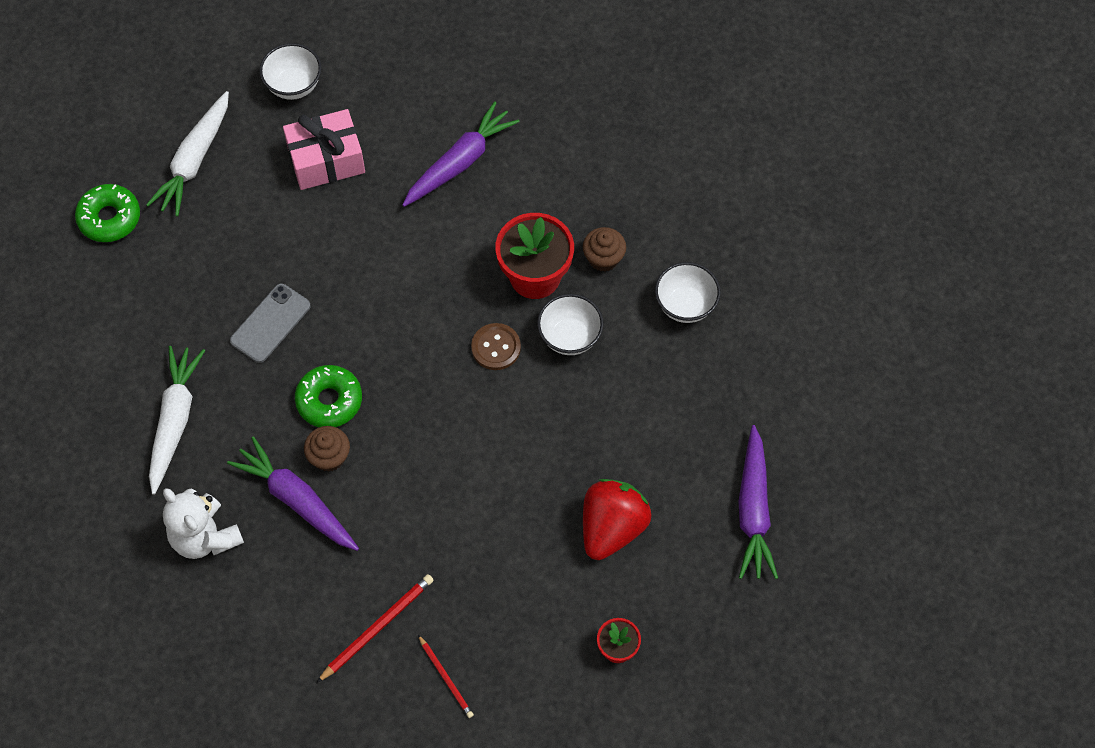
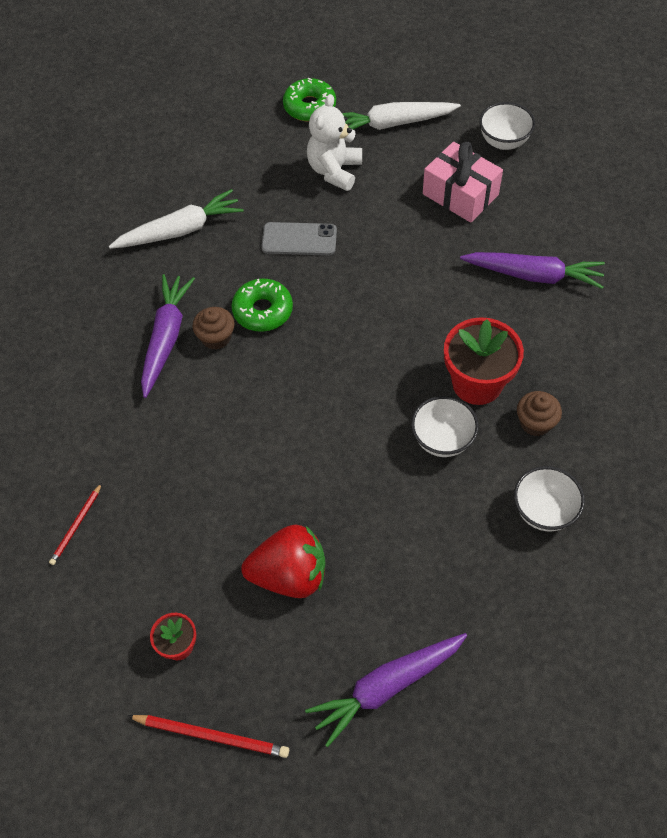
camera: 60 degrees right, 5 degrees down
white teddy bear [163,488,244,559] -> white teddy bear moved to [307,94,362,191]
red pencil [316,574,434,683] -> red pencil moved to [128,715,289,758]
brown button [471,323,521,370] -> none

